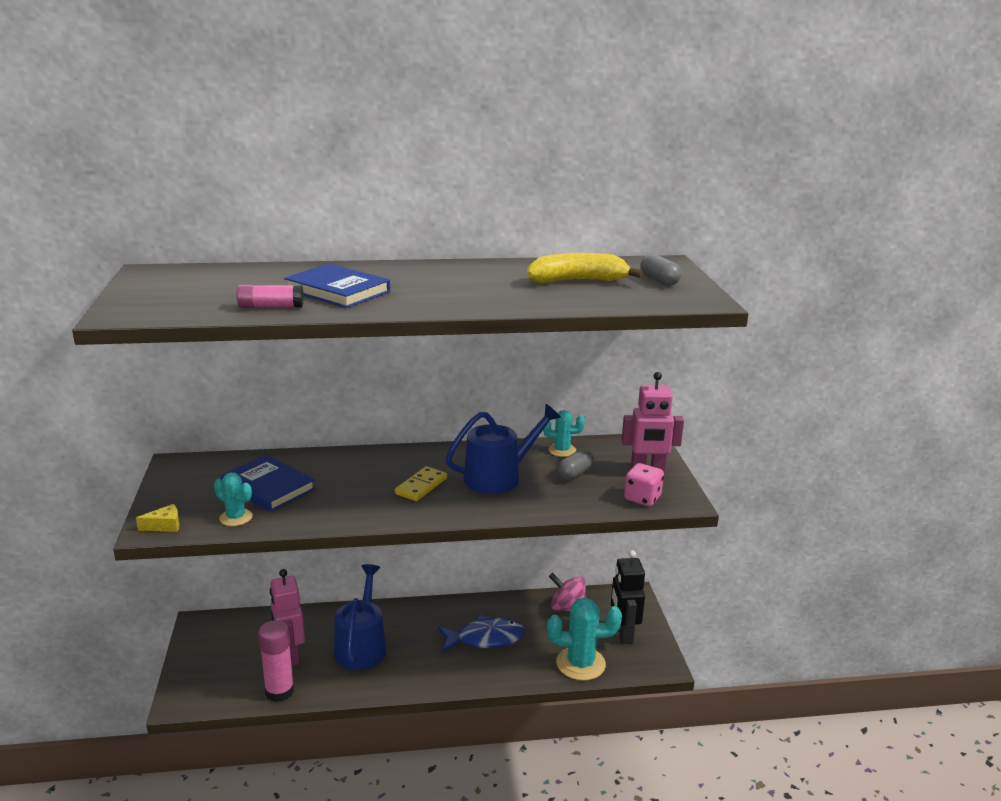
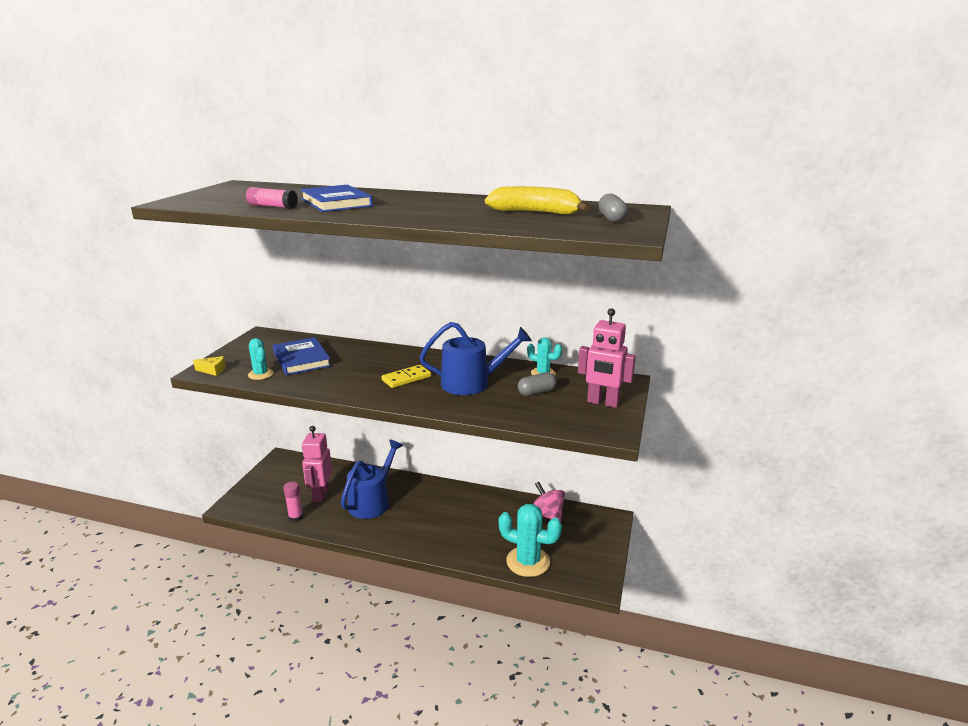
camera: 25 degrees right, 0 degrees up
pink glue stick [258,620,294,702] -> pink glue stick [284,482,303,522], size x0.65
blue fish [438,615,525,653] -> none
black robot [611,550,645,644] -> none
pink dice [624,463,664,506] -> none

